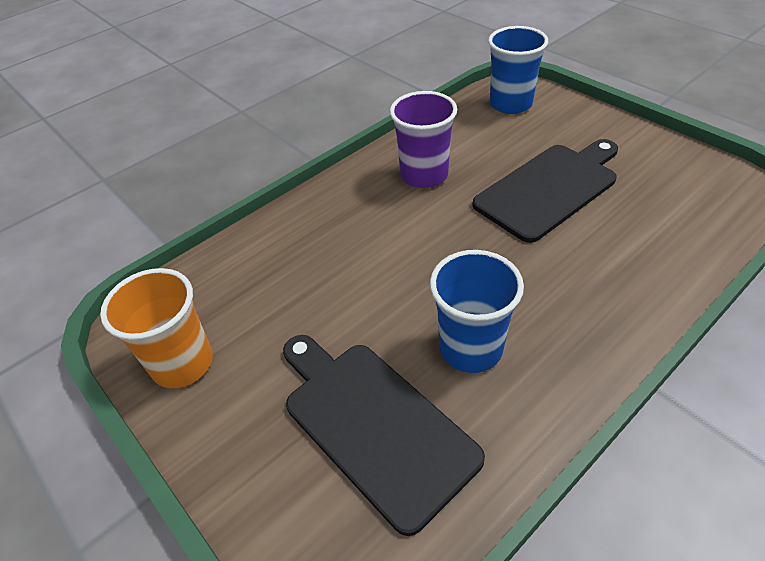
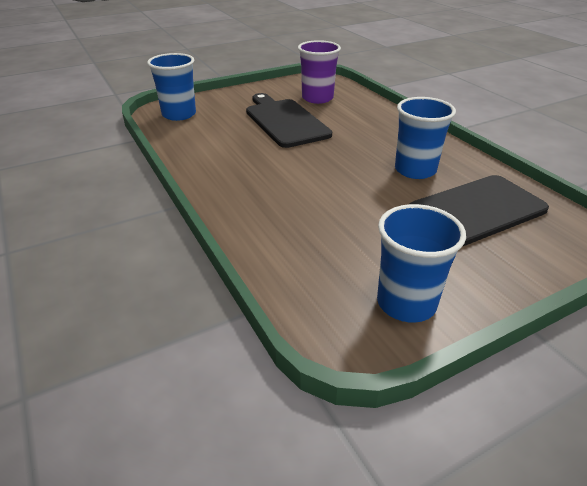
camera: 80 degrees left, 10 degrees down
orange cup [100,268,213,388] -> blue cup [377,204,466,322]
purple cup [390,91,457,188] -> purple cup moved to [298,40,341,104]

